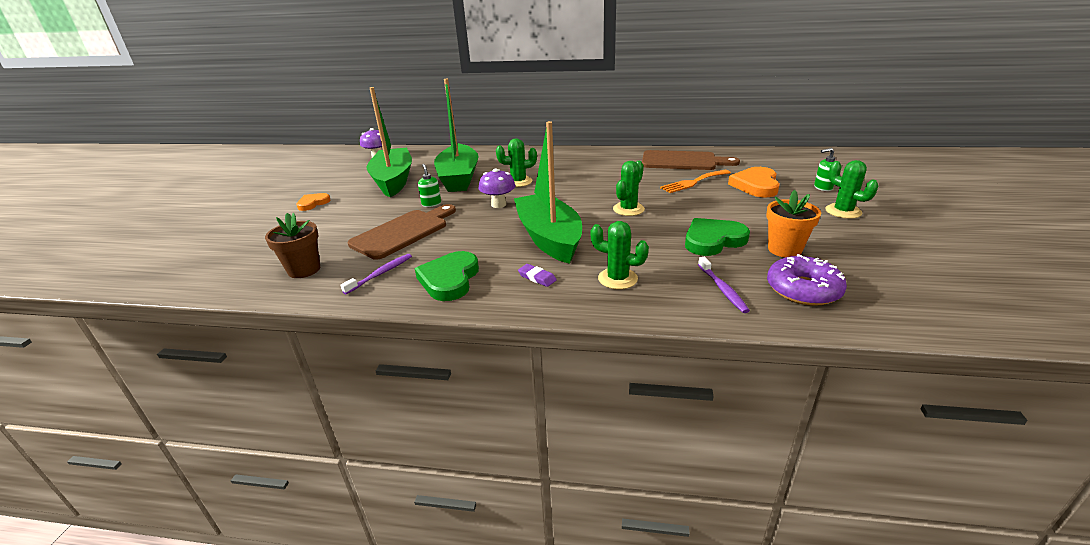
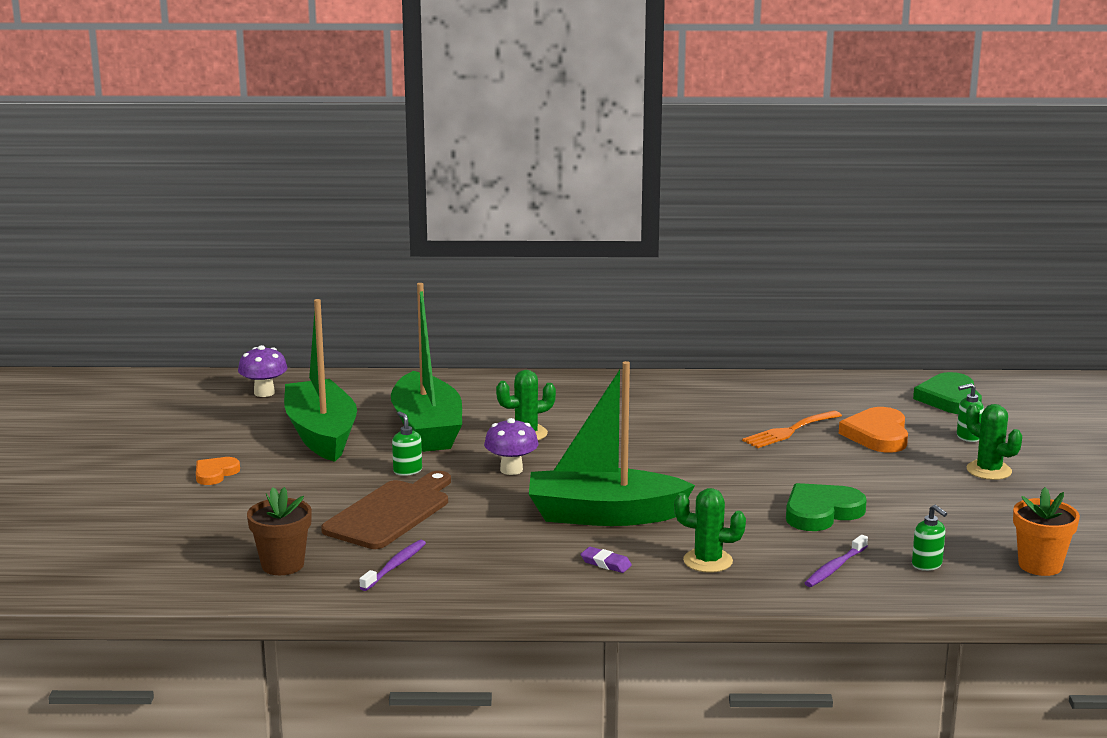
camera: 10 degrees left, 10 degrees down
green heart [415,251,479,301] -> green heart moved to [913,372,982,414]
green boat [514,121,582,264] -> green boat turned 60 degrees counterclockwise [529,361,695,526]
green cactus [613,161,645,216] -> none
brown cutting board [642,150,740,170] -> none
purple toothbrush [698,257,750,313] -> purple toothbrush turned 60 degrees clockwise [805,535,868,587]
orange flower pot [766,190,821,257] -> orange flower pot moved to [1013,487,1080,576]
purple donut [767,254,847,306] -> green soap dispenser [912,504,947,571]

